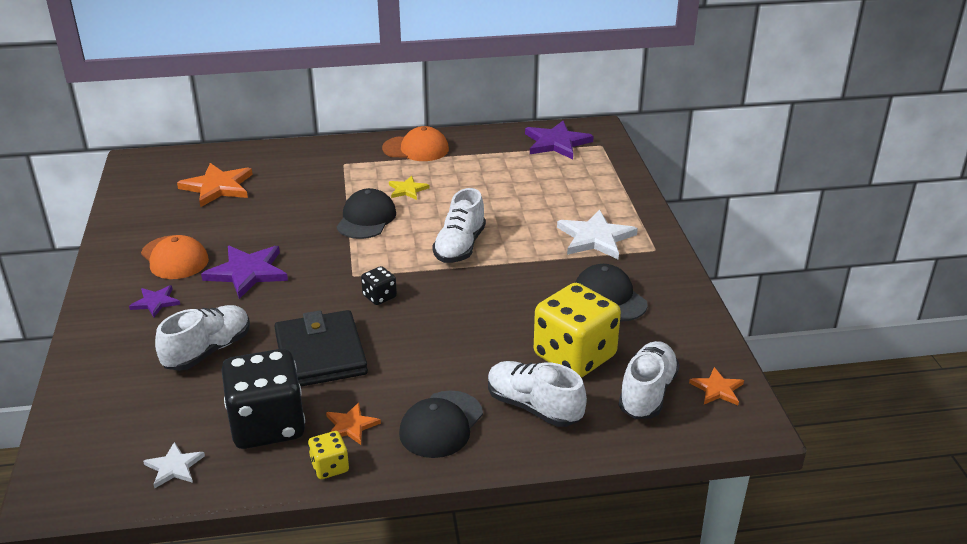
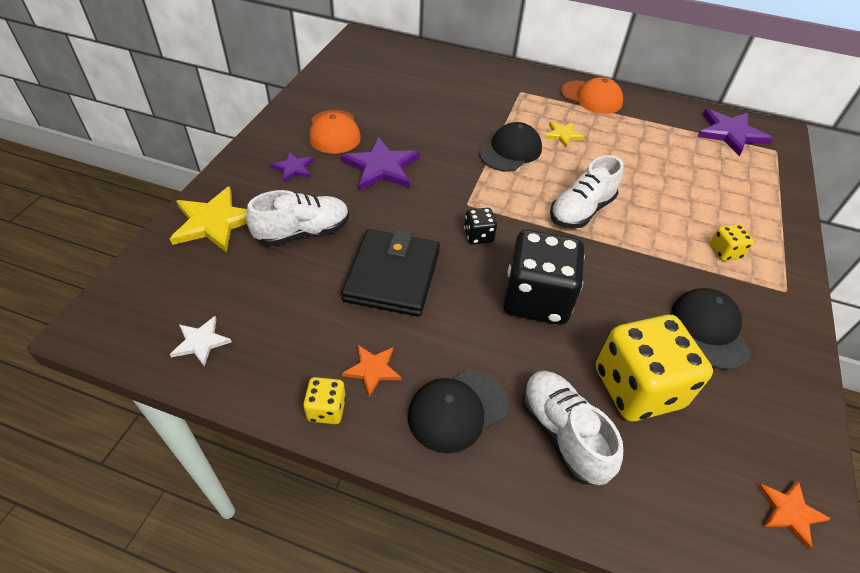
camera: 25 degrees right, 15 degrees up
orange star [177,163,253,207] -> none
black dice [222,349,305,449] -> black dice moved to [503,230,585,325]
white star [557,209,638,259] -> yellow dice [709,224,754,261]
white shoe [619,341,680,419] -> none
none -> yellow star [170,186,247,253]

